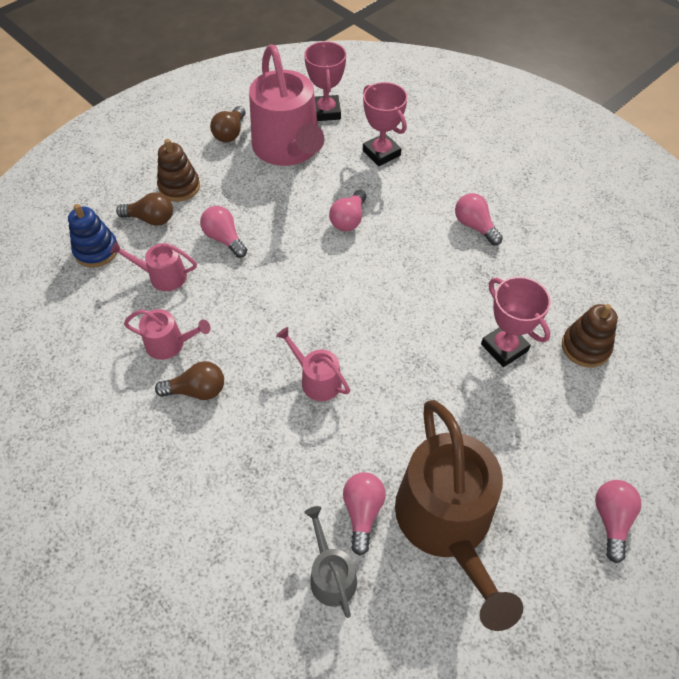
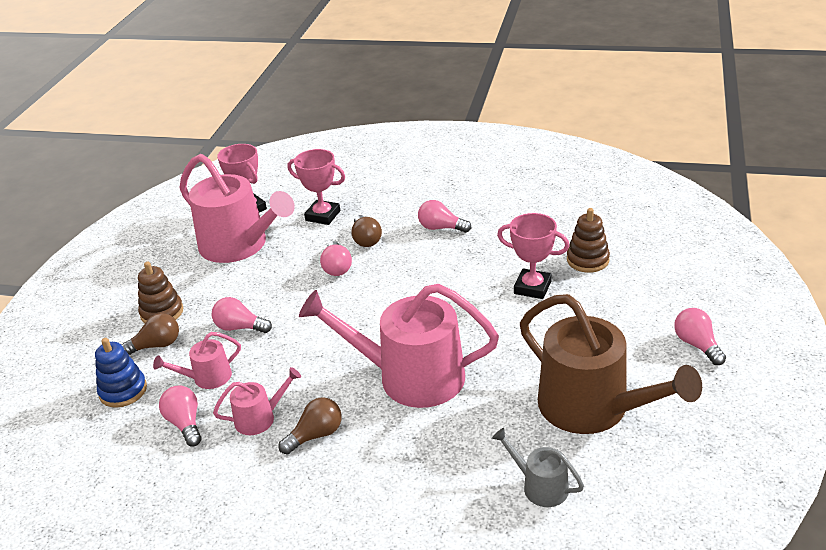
camera: 30 degrees left, 20 degrees down
brown light bulb [210,106,246,142] -> brown light bulb moved to [351,215,382,247]
pink watering can [276,327,350,401] -> pink watering can [299,284,499,408], size x2.17
pink light bulb [343,472,386,556] -> pink light bulb moved to [159,386,201,446]

